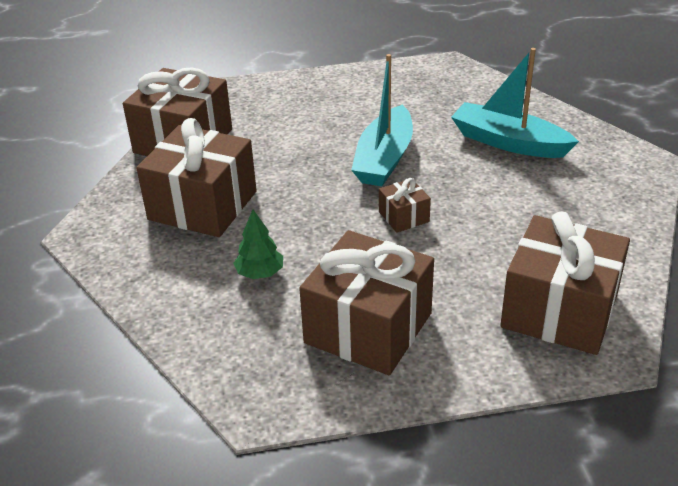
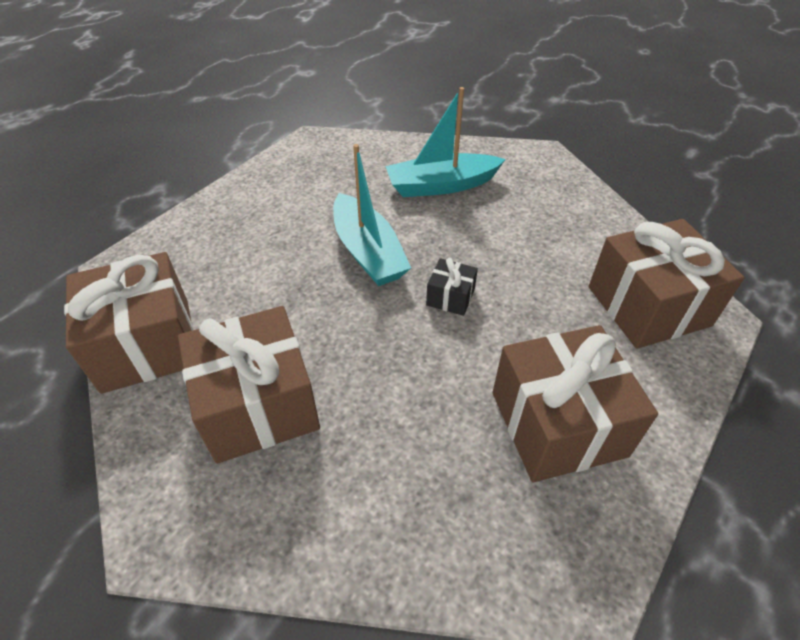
camera: 45 degrees left, 10 degrees up
green tree [233,209,283,279] -> none
brown gift [379,178,431,233] -> black gift [426,258,478,316]

